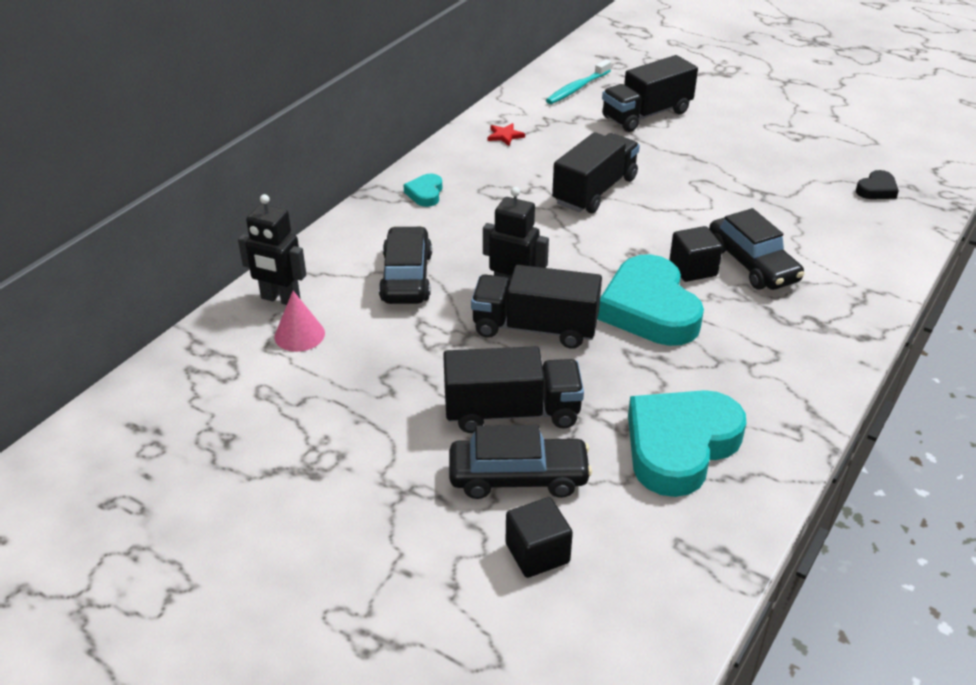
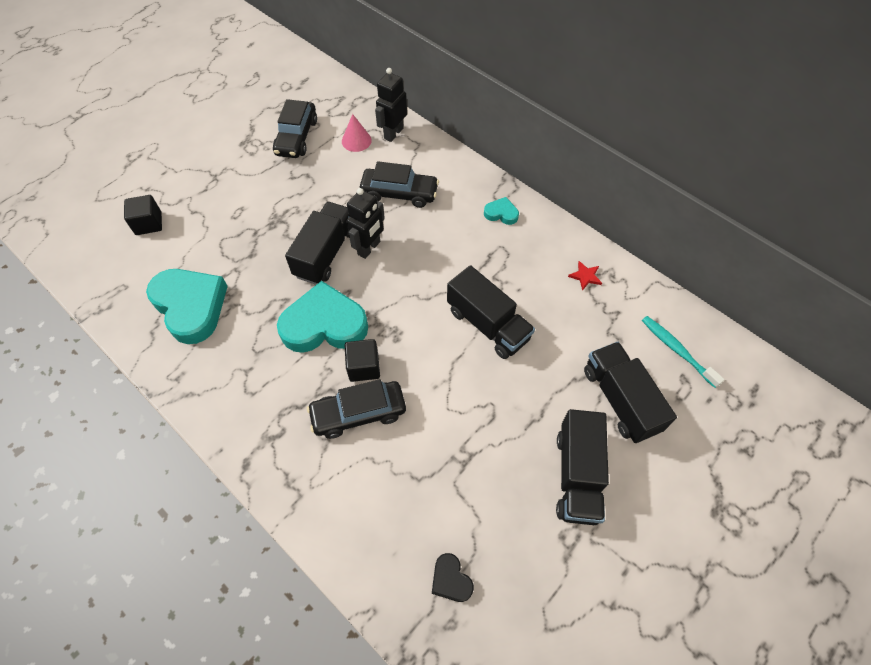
camera: 100 degrees right, 20 degrees up
black truck [443,346,584,433] -> black truck moved to [556,409,609,525]
black car [449,425,592,499] -> black car moved to [273,99,317,158]

